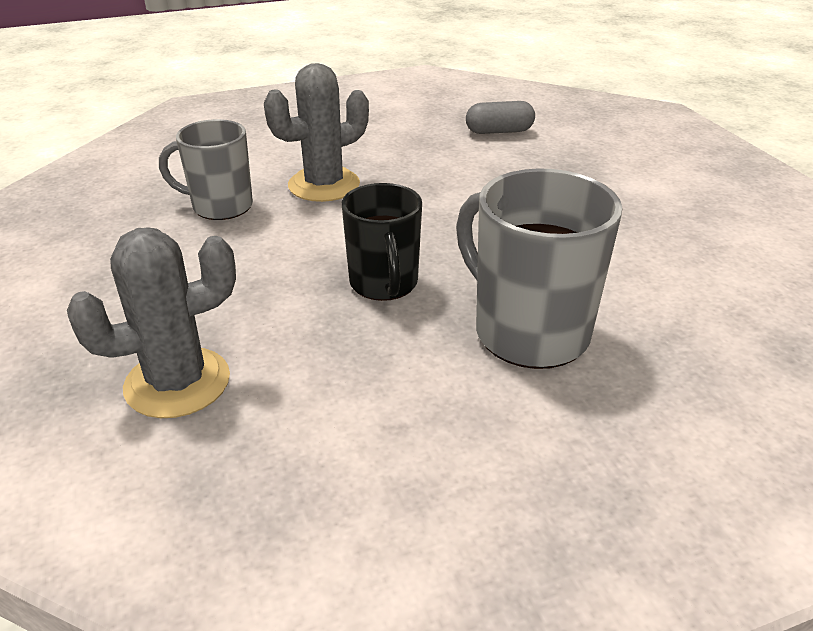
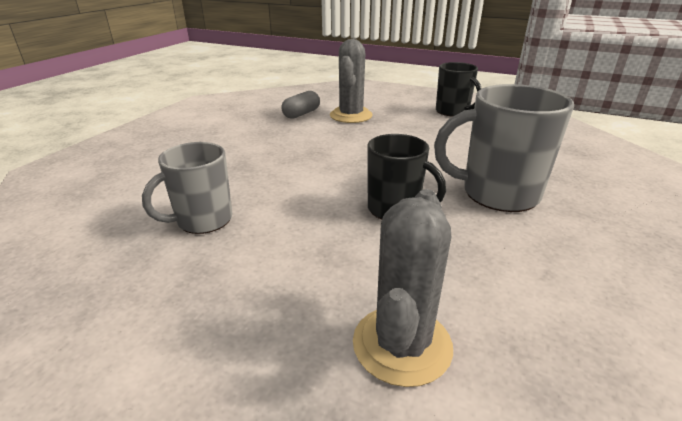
camera: 45 degrees left, 5 degrees down
grey cactus [264,63,369,202] -> grey cactus moved to [330,39,373,123]
none -> black mug [436,62,482,117]

